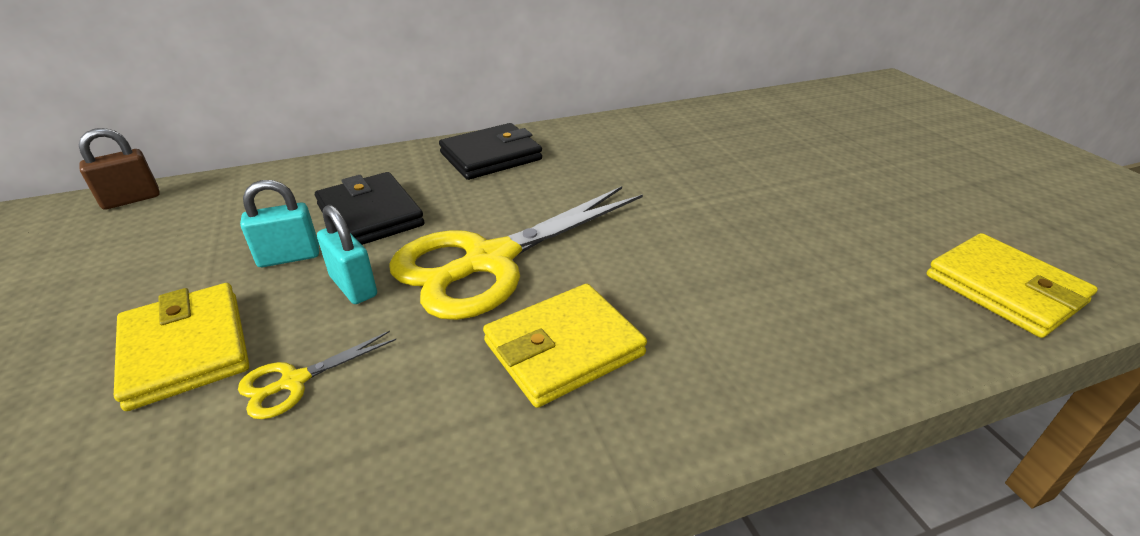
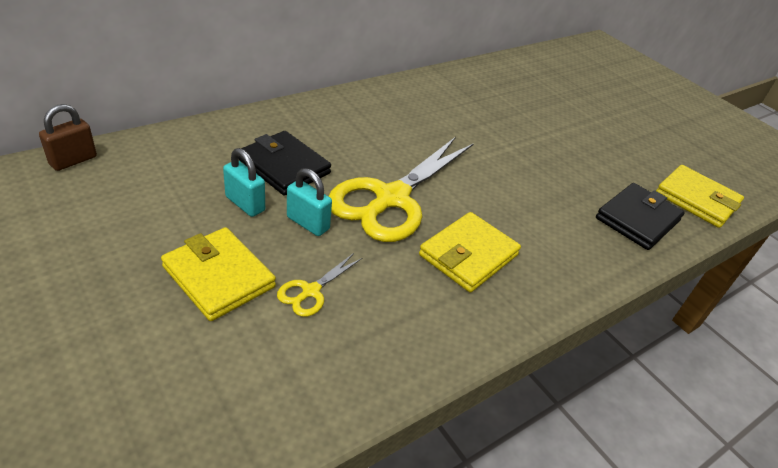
camera: 20 degrees left, 5 degrees up
turquoise padlock [240,180,319,267] -> turquoise padlock turned 75 degrees clockwise [223,148,265,217]
black wallet [439,123,542,180] -> black wallet moved to [596,183,685,250]

